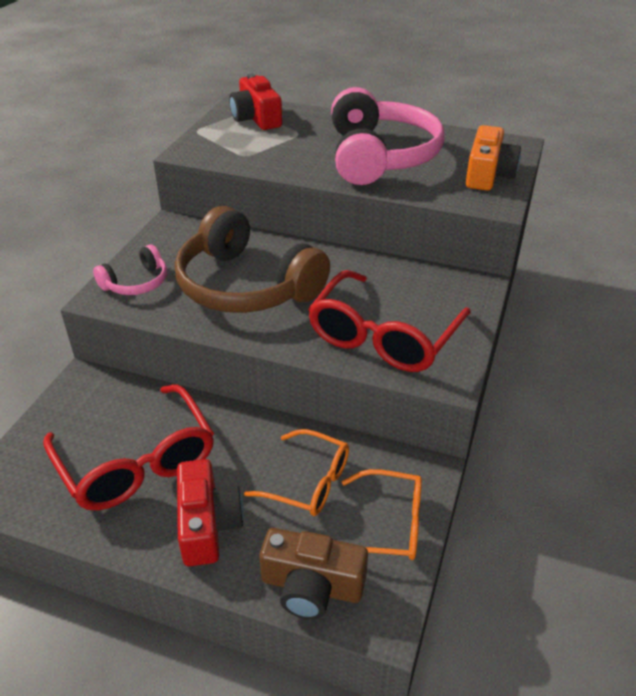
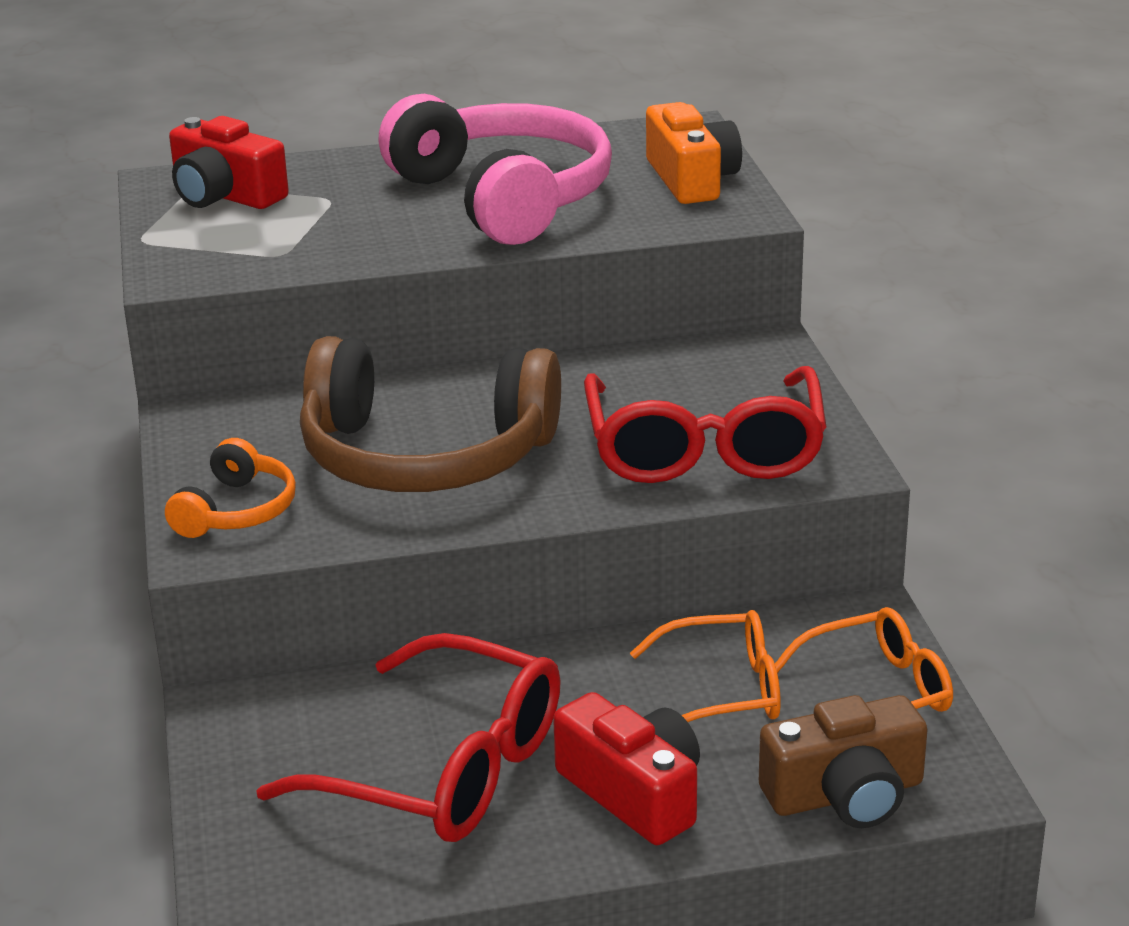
camera: 30 degrees left, 10 degrees down
pink headphones [93,245,167,295] -> orange headphones [165,438,296,538]

